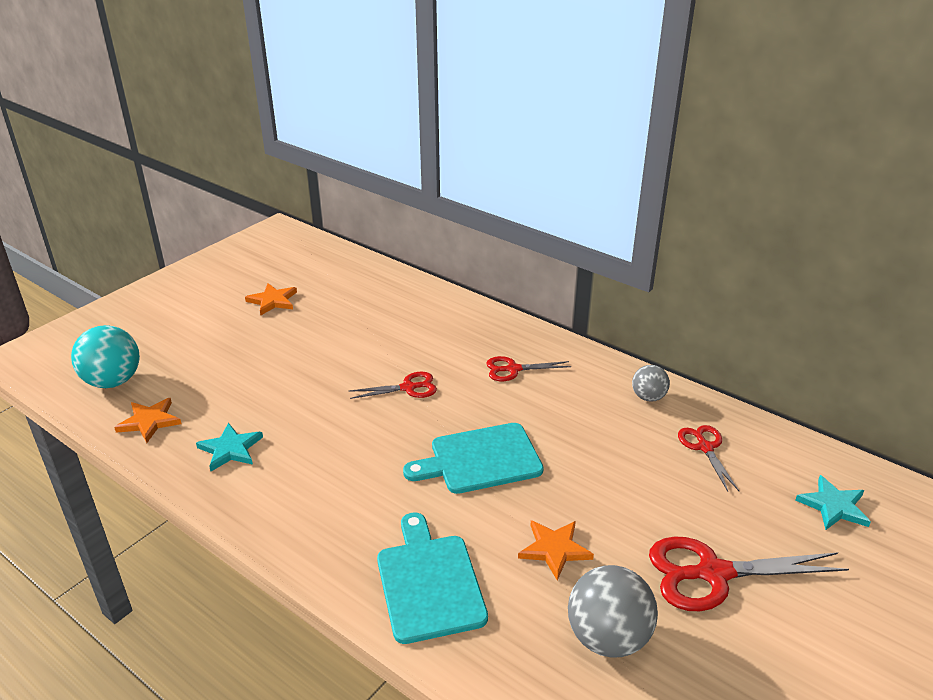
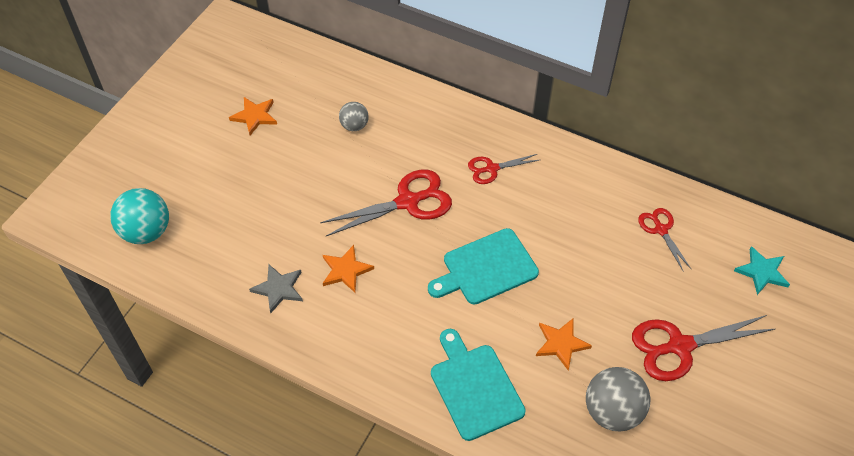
camera: 10 degrees left, 20 degrees up
orange star [114,398,182,443] -> orange star moved to [323,245,374,293]
turquoise star [196,423,263,471] -> grey star [249,265,303,313]
red scissors [349,372,437,399] -> red scissors [320,170,452,236], size x1.76
grey ball [632,365,670,402] -> grey ball moved to [339,102,368,131]

